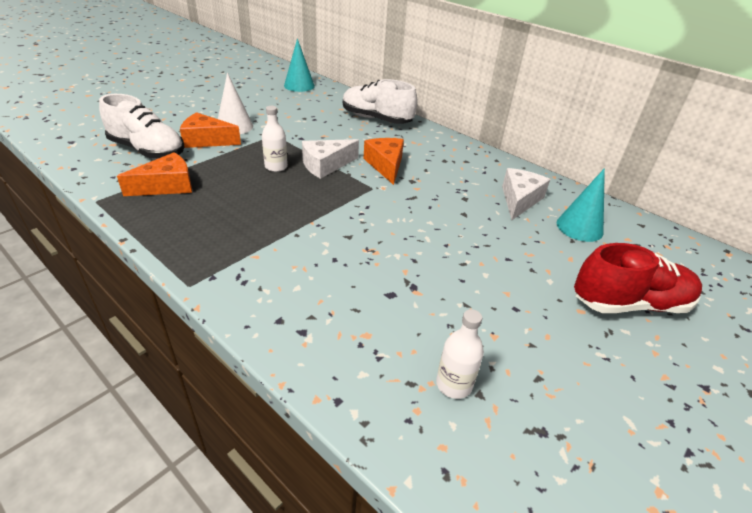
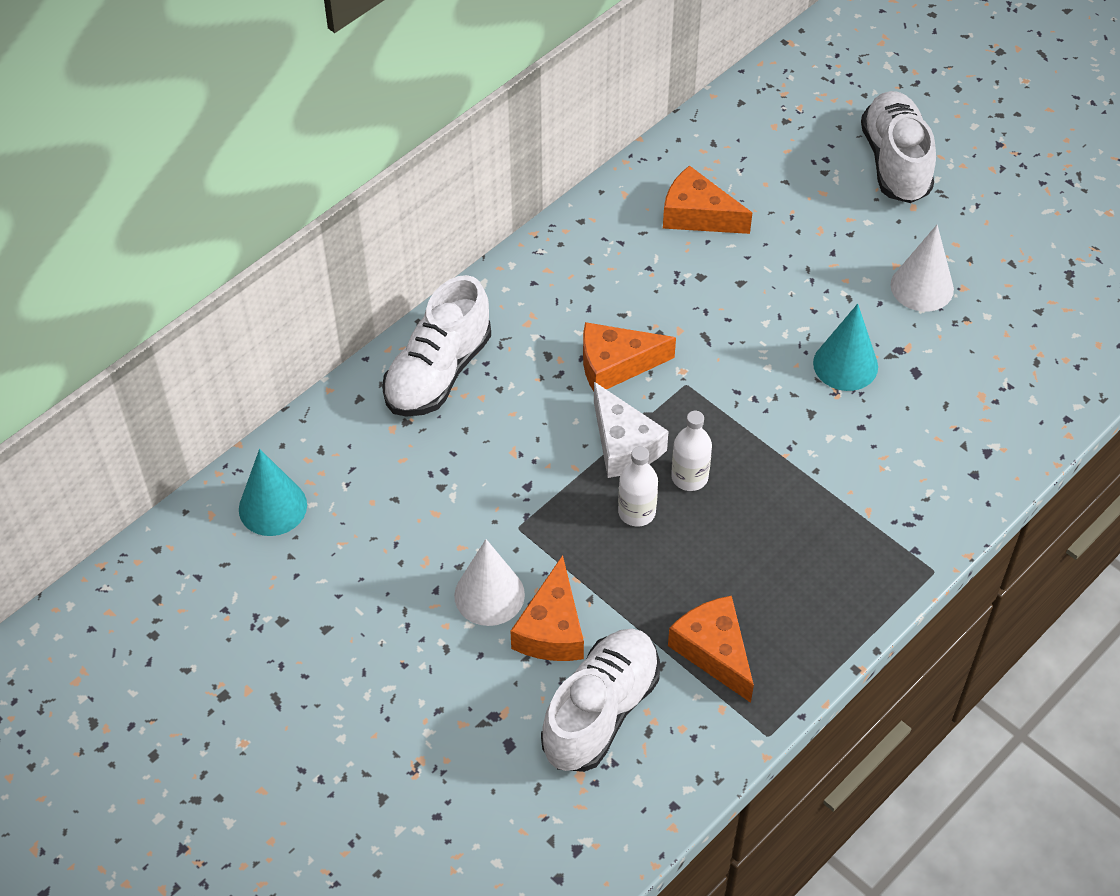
camera: 85 degrees left, 15 degrees up
white bottle [436,309,484,399] -> white bottle moved to [671,411,712,491]
white cheese [502,168,550,220] -> orange cheese [663,165,752,234]
turquoise cone [557,168,605,242] -> turquoise cone moved to [813,304,878,391]
red shoe [574,243,702,313] -> white shoe [861,91,936,203]
none -> white cone [891,225,954,312]

